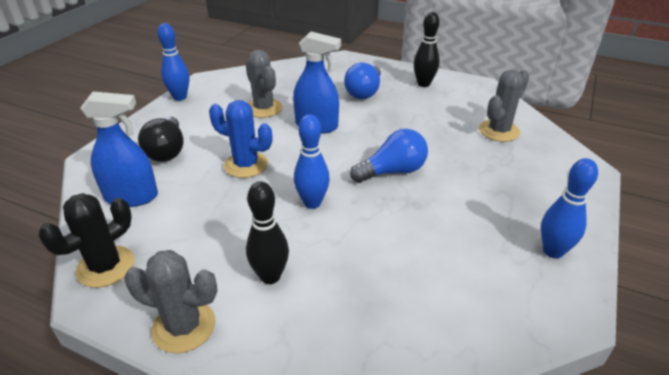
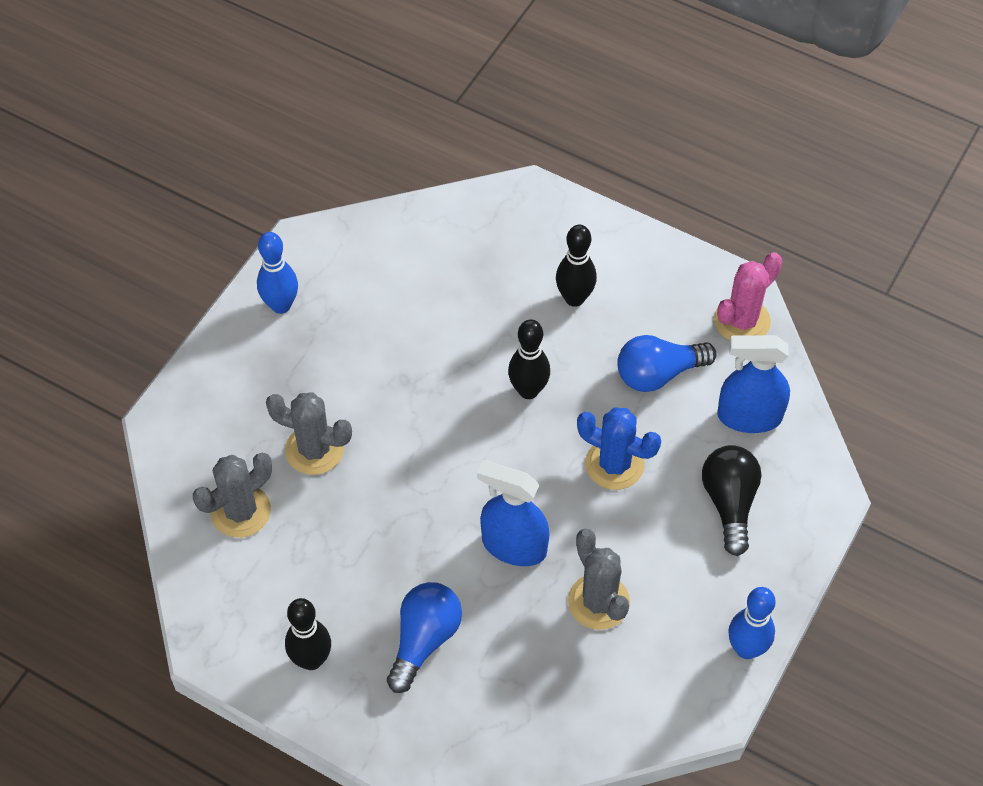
camera: 175 degrees left, 20 degrees up
black cactus [38,193,135,288] -> pink cactus [714,252,782,341]
grey cactus [124,250,218,353] -> grey cactus moved to [266,392,352,475]
blue bowling pin [294,114,330,209] -> black bowling pin [508,319,550,399]
blue light bulb [350,129,428,183] -> blue light bulb moved to [617,335,717,392]

